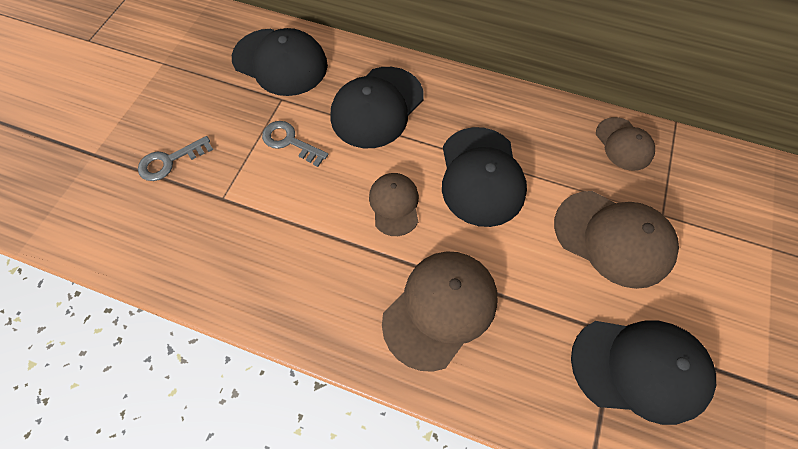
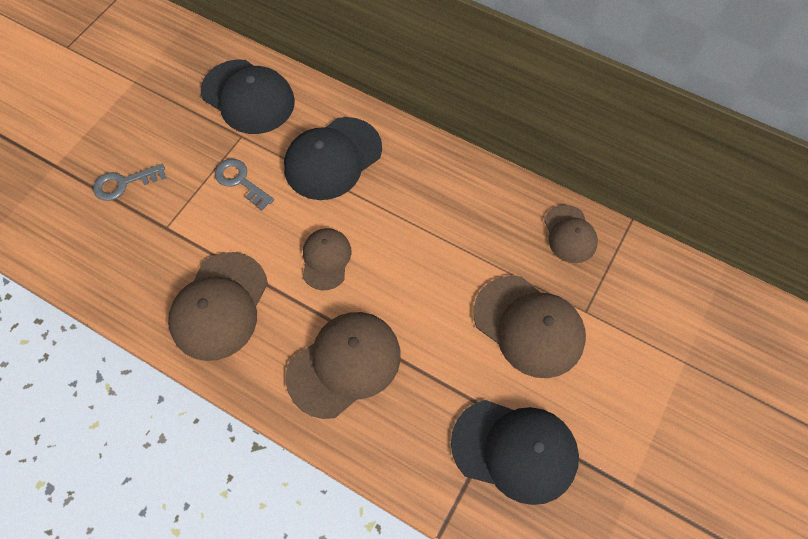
camera: 10 degrees right, 0 degrees up
black cap [442,127,527,227] -> none
none -> brown cap [168,252,268,361]

